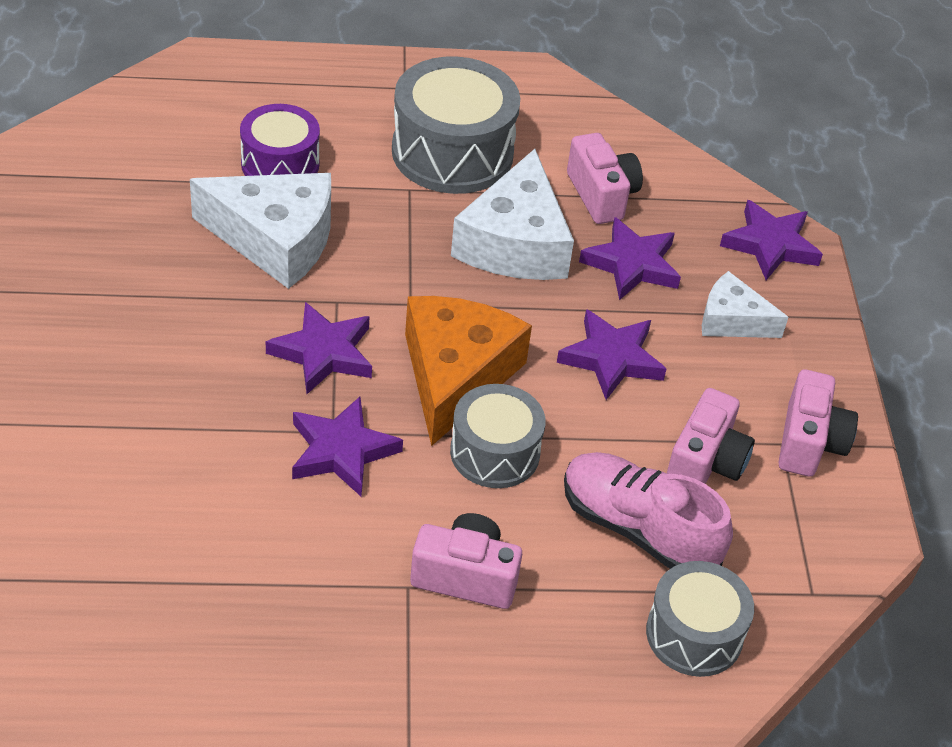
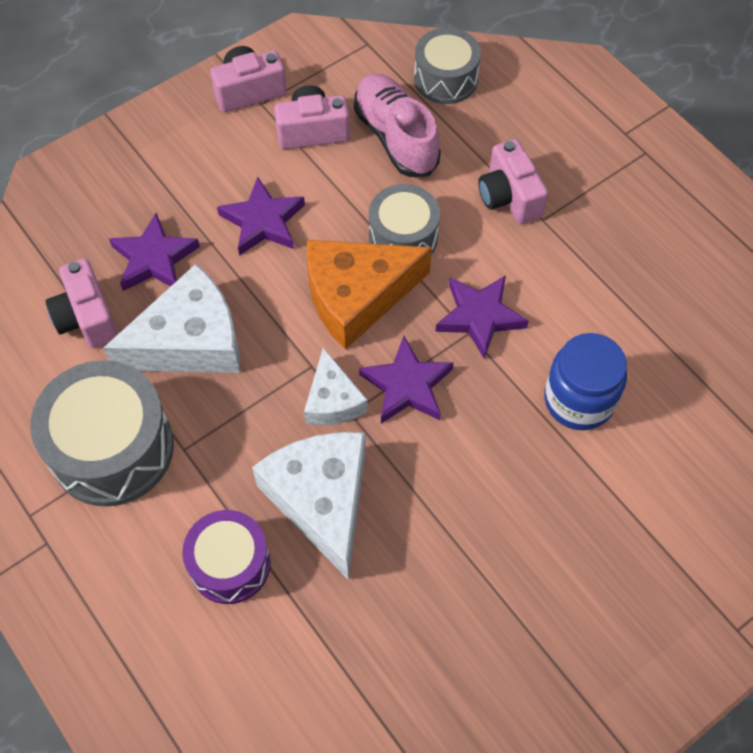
camera: 120 degrees left, 15 degrees up
pink shoe [564,452,733,569] -> pink shoe turned 150 degrees clockwise [354,74,441,177]
pink camera [567,133,643,224] -> pink camera turned 60 degrees counterclockwise [45,258,118,349]
white cheese [702,271,788,338] -> white cheese moved to [304,348,368,425]
purple star [720,200,823,280] -> none
none -> blue jar [544,333,627,430]

